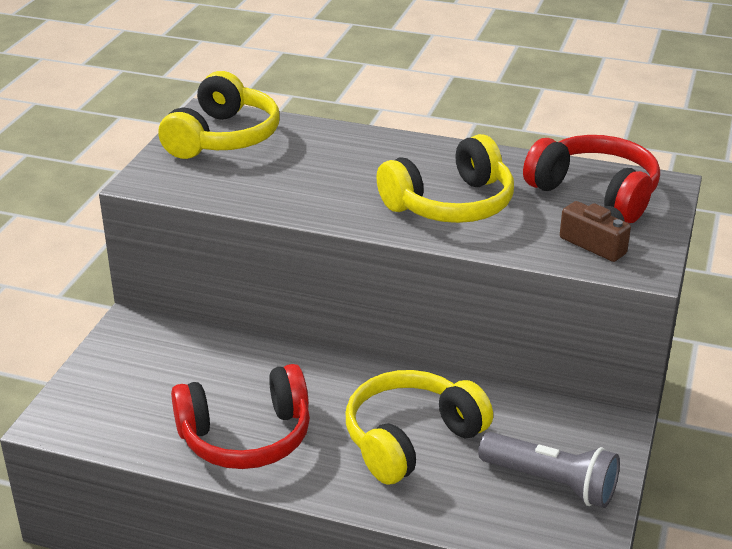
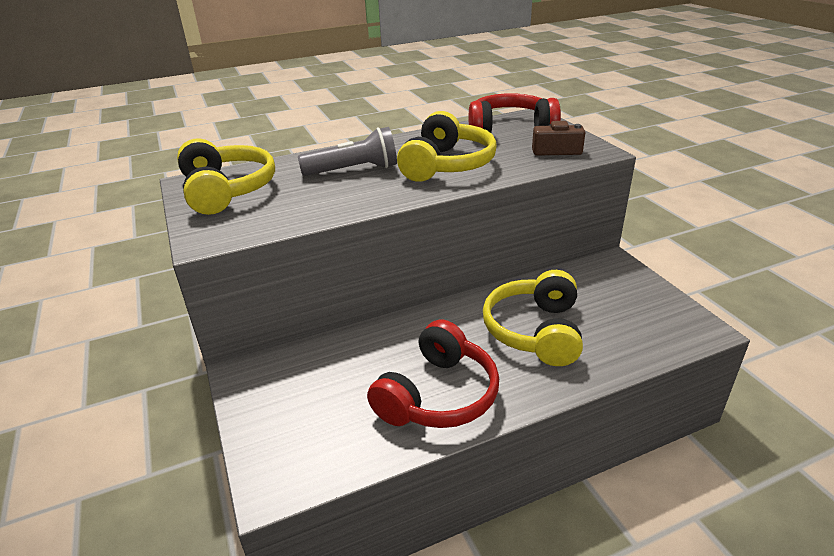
camera: 40 degrees left, 0 degrees up
grey flashlight [478,432,620,508] -> grey flashlight moved to [298,127,397,176]

